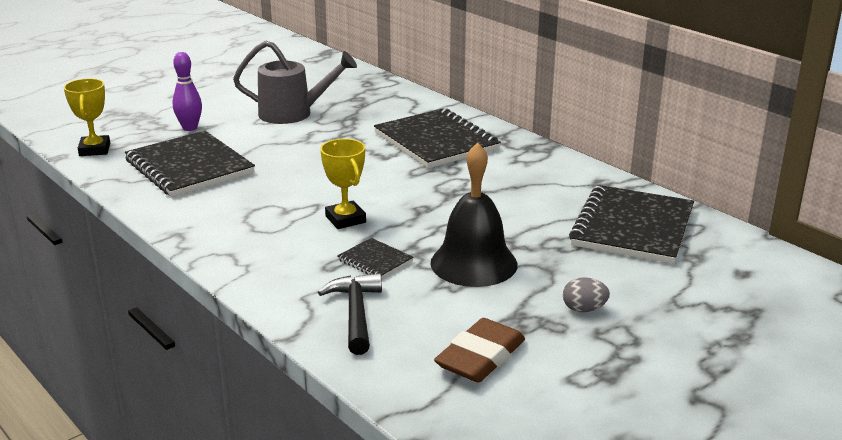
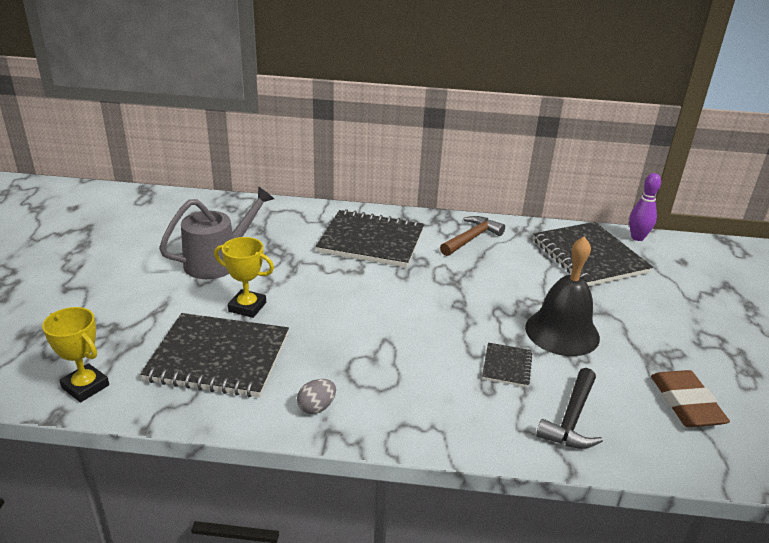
camera: 45 degrees left, 5 degrees up
purple bowling pin [173,52,202,131] -> purple bowling pin moved to [629,173,661,241]
black hammer [318,273,382,355] -> black hammer turned 105 degrees counterclockwise [536,368,603,449]
yellow trophy [320,139,366,229] -> yellow trophy moved to [214,237,274,318]
black notebook [337,238,413,278] -> black notebook turned 75 degrees counterclockwise [482,343,533,387]
grey egg [563,277,610,312] -> grey egg moved to [297,379,336,414]
none -> brown hammer [440,216,505,256]

